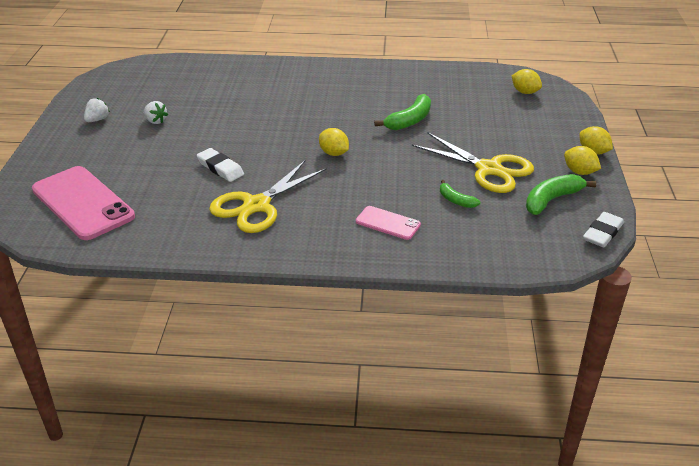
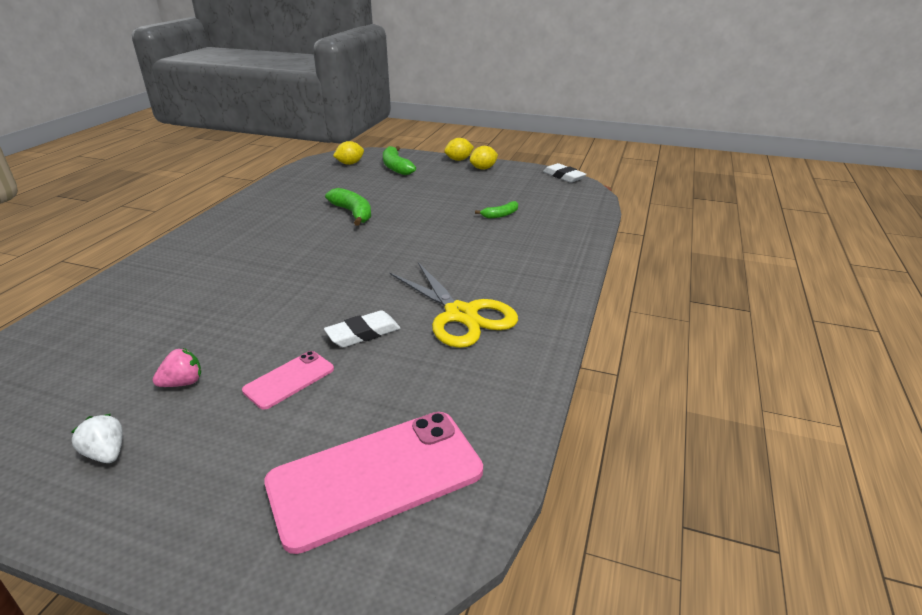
camera: 75 degrees left, 5 degrees down
white strawberry [144,101,168,124] -> pink strawberry [153,348,201,387]
yellow lemon [319,128,349,156] -> none
pink phone [356,206,421,240] -> pink phone moved to [242,351,334,410]
yellow scissors [412,132,534,193] -> none
green banana [526,174,596,215] -> green banana moved to [383,146,416,175]

